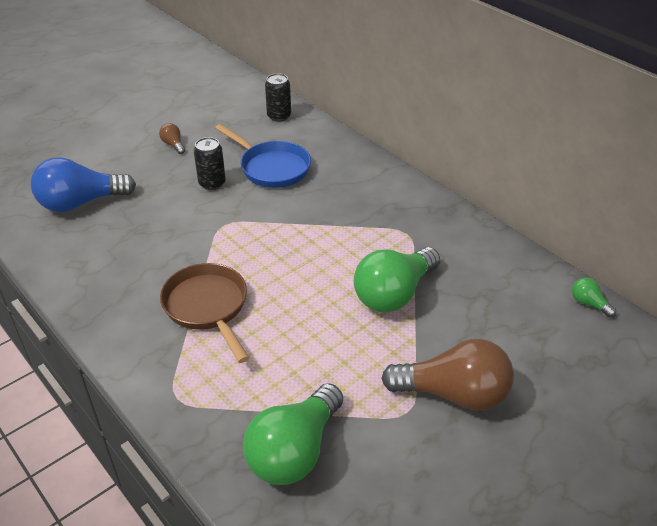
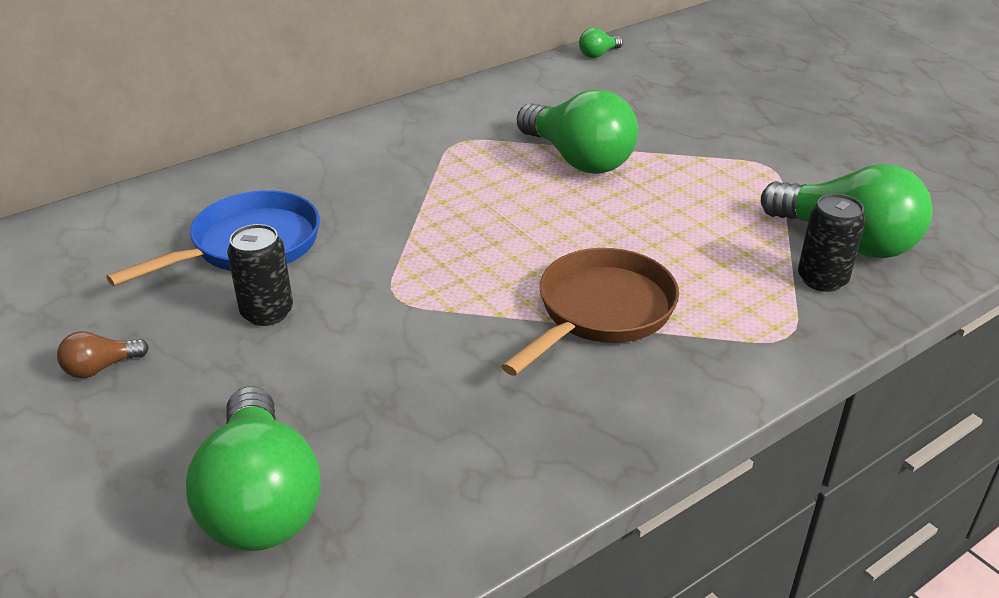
camera: 85 degrees left, 5 degrees down
blue light bulb [31,157,136,212] -> green light bulb [186,386,321,551]
brown pan [160,263,249,363] -> brown pan turned 150 degrees clockwise [501,248,679,376]
black can [265,73,291,122] -> black can moved to [798,194,866,292]
brown light bulb [381,339,514,411] -> none

